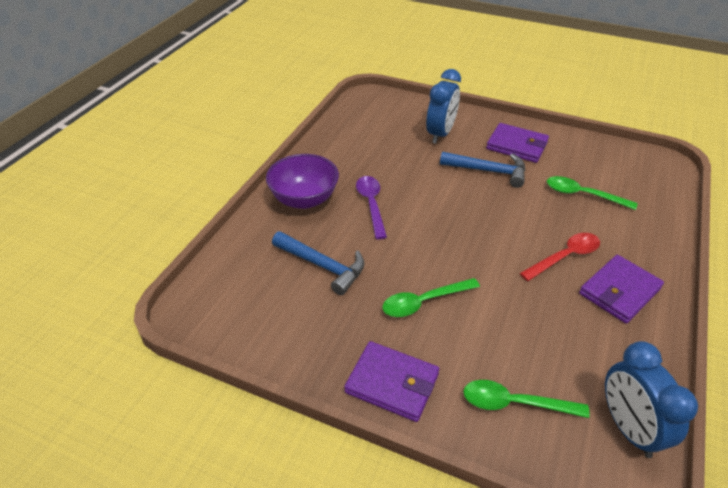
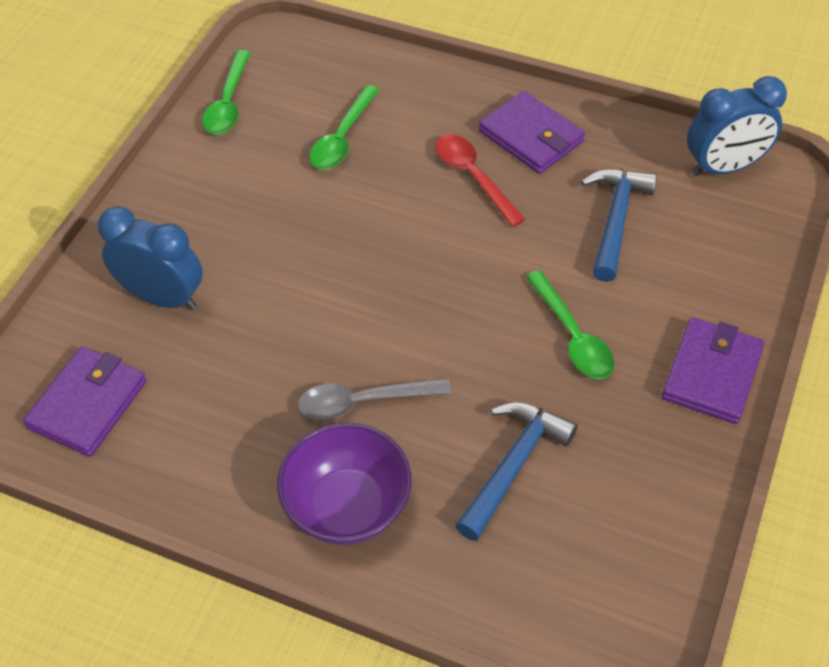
camera: 90 degrees left, 10 degrees up
purple spoon [356,176,387,239] -> grey spoon [297,378,451,421]
blue hammer [440,152,526,188] -> blue hammer moved to [581,169,657,282]
green spoon [463,380,590,418] -> green spoon moved to [202,50,251,134]
purple wallet [486,123,549,163] -> purple wallet moved to [23,347,147,457]

